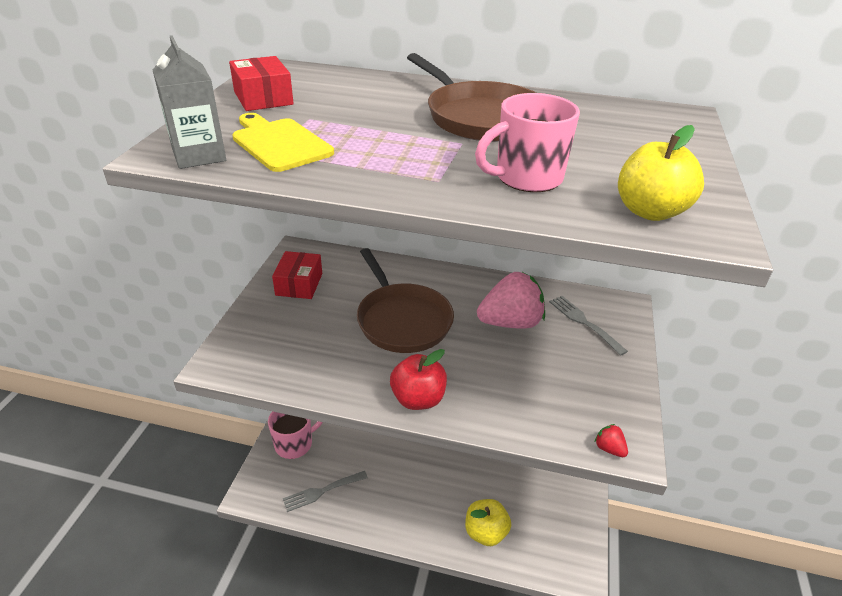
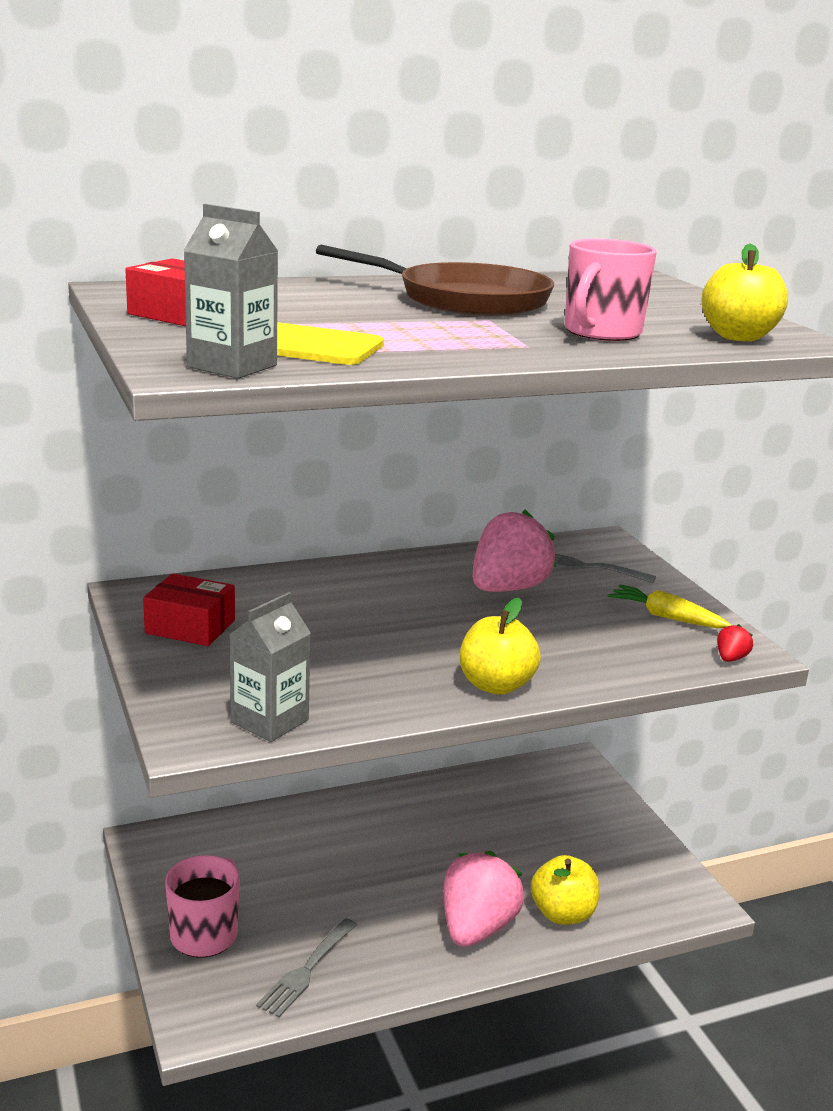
camera: 35 degrees left, 15 degrees down
red box [272,251,322,299] -> red box turned 45 degrees counterclockwise [143,573,235,646]
brown pan [357,248,454,353] -> none
red apple [390,349,447,410] -> yellow apple [460,598,541,695]
red strawberry [595,424,628,457] -> red strawberry turned 105 degrees clockwise [717,624,753,662]
none -> grey carton [229,592,311,742]
none -> pink strawberry [443,851,524,947]
none -> yellow carrot [608,584,732,628]

